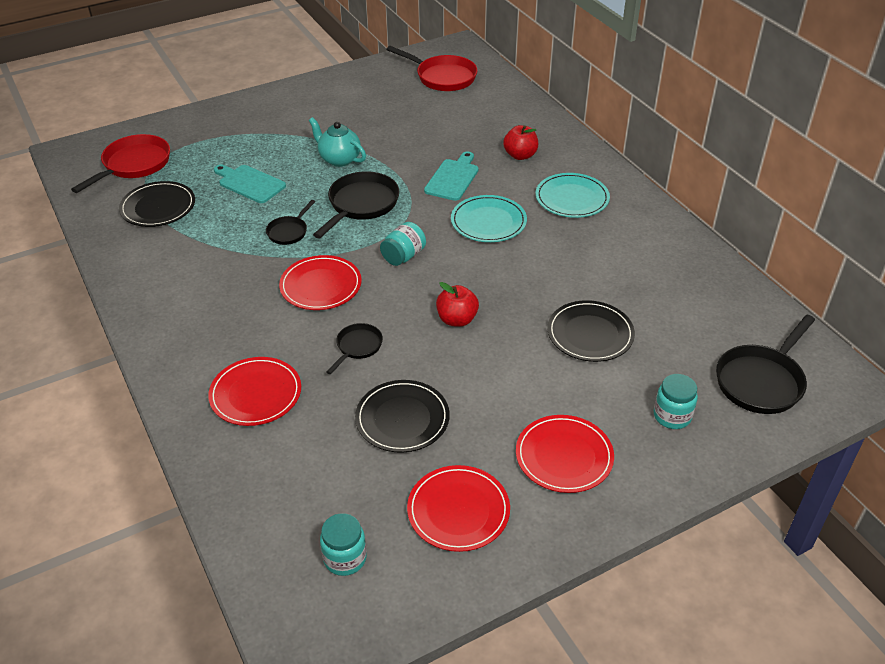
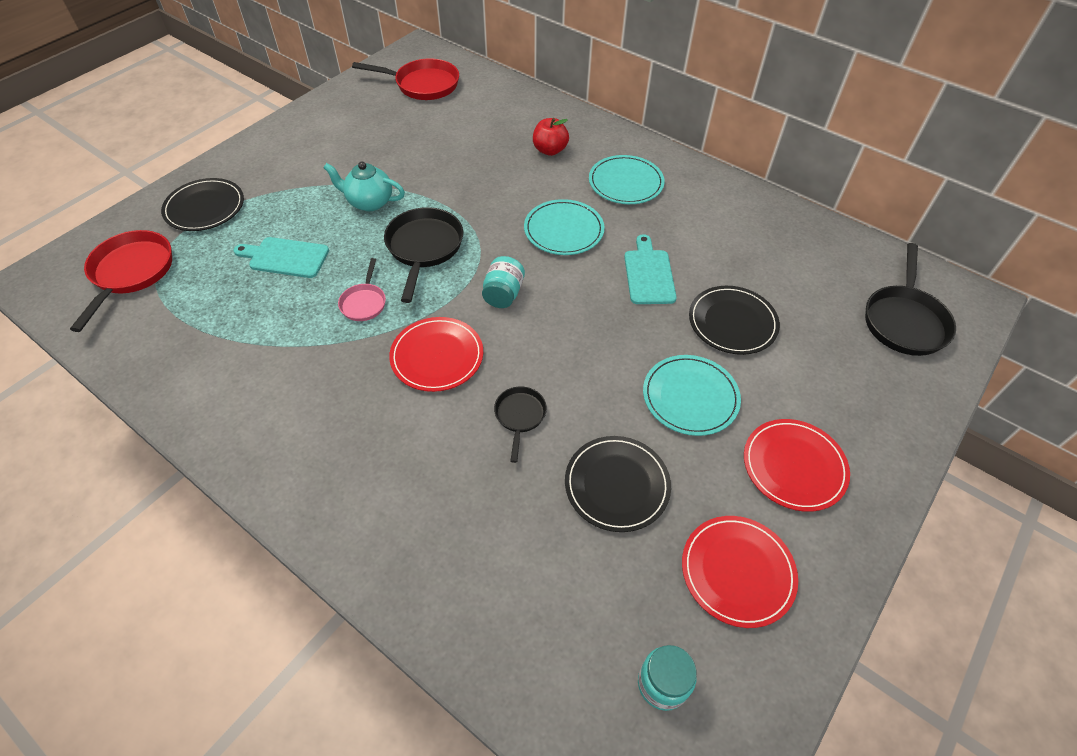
camera: 25 degrees left, 10 degrees up
black plate [119,181,195,227] -> black plate moved to [161,178,244,231]
red plate [208,357,301,426] -> none
black pan [266,200,315,245] -> pink pan [338,258,386,321]
turquoise cutting board [424,151,479,201] -> turquoise cutting board moved to [624,234,677,304]
red apple [436,282,479,327] -> none
turquoise jar [654,374,698,429] -> none
none -> turquoise plate [643,355,741,436]

